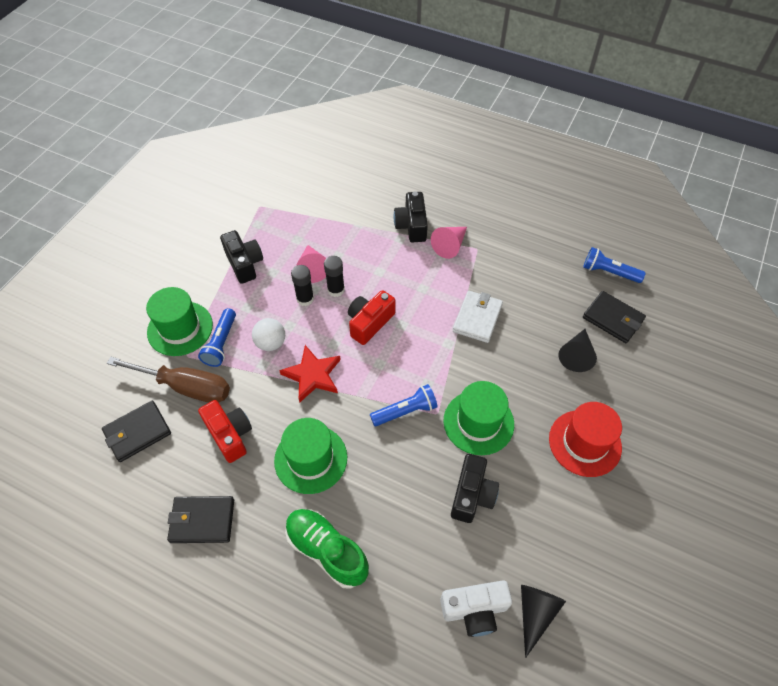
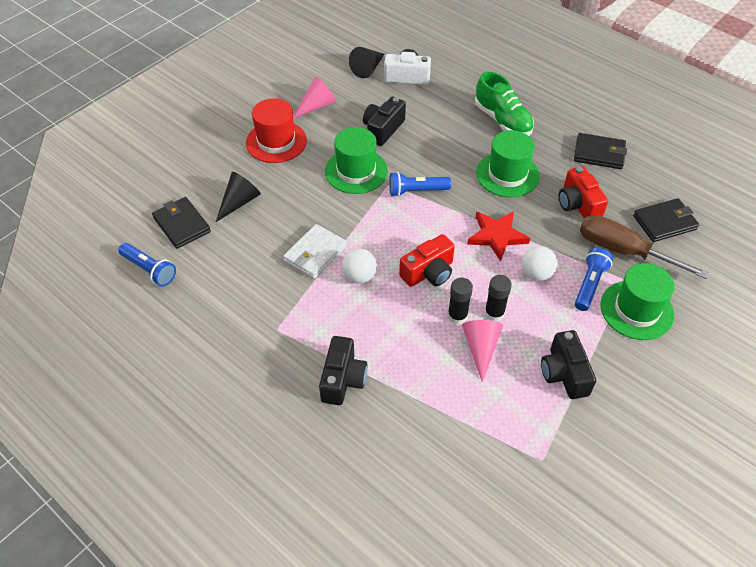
camera: 165 degrees left, 5 degrees down
pink cone [431,227,467,259] -> pink cone moved to [293,77,336,119]
none -> white ball [342,248,377,284]

